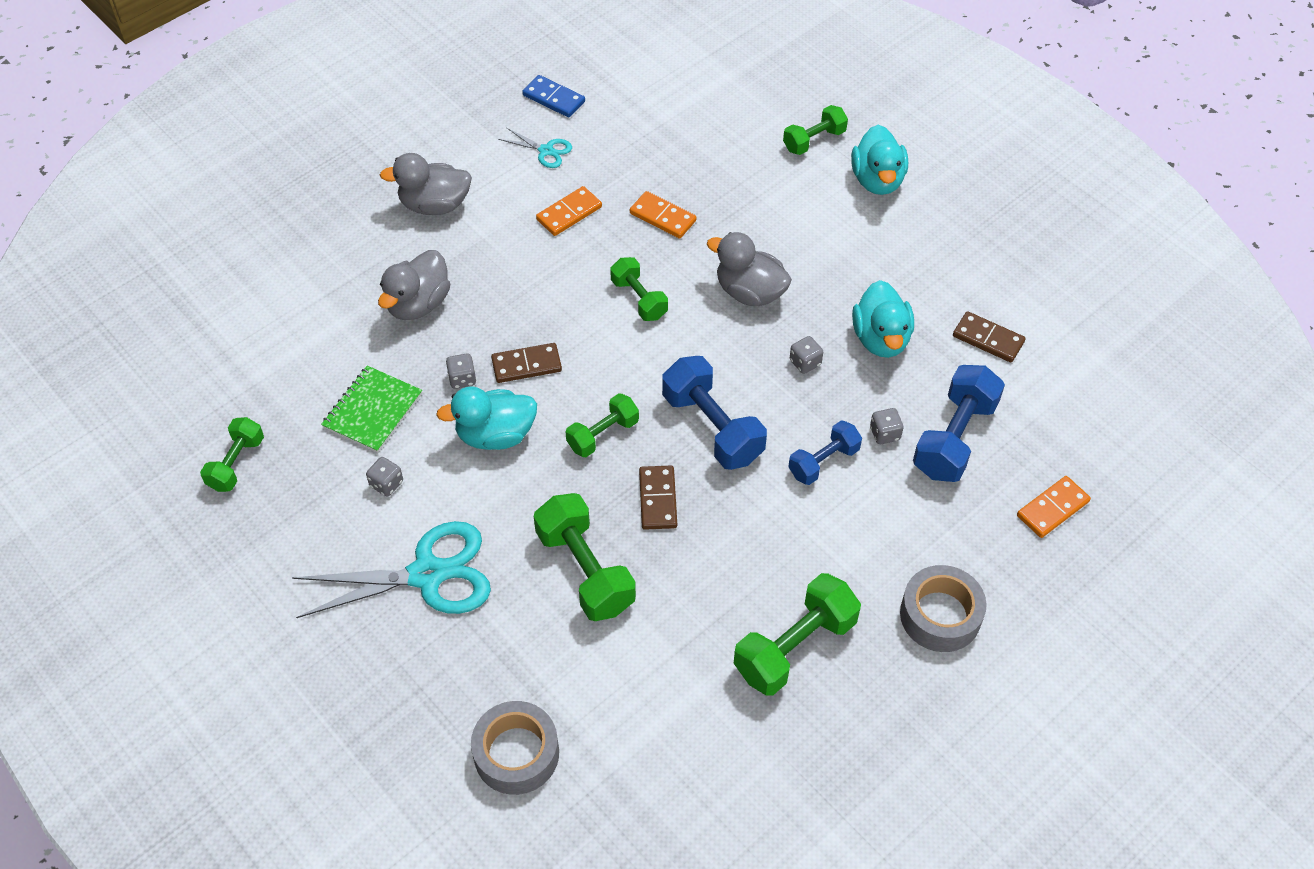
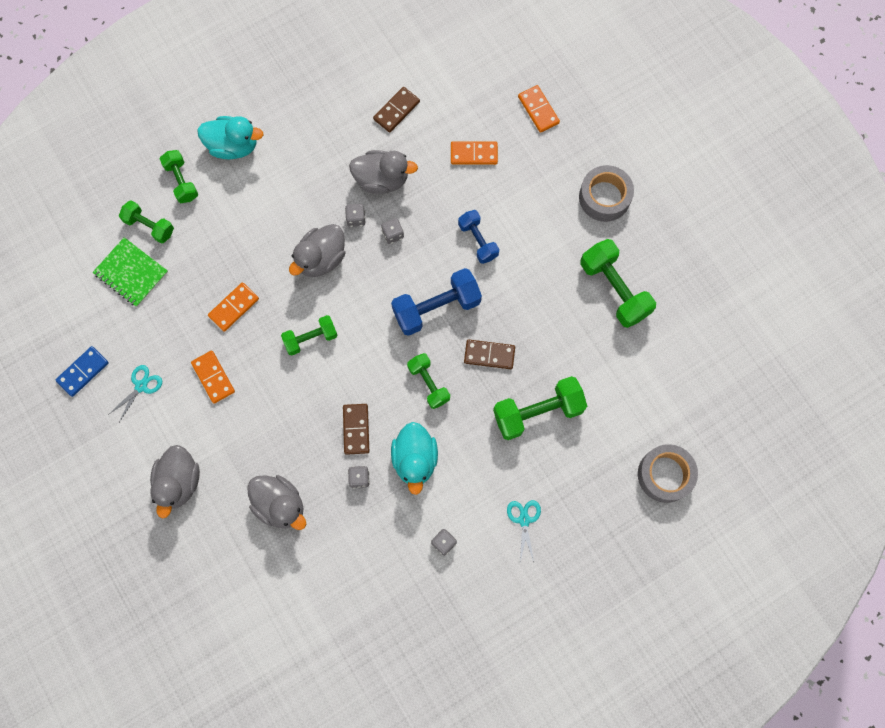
camera: 80 degrees left, 20 degrees up
green dumbbell [200,417,264,492] -> green dumbbell moved to [119,200,174,244]
turquoise scissors [292,521,491,618] -> turquoise scissors [507,500,541,562], size x0.46
green notebook [321,365,422,453] -> green notebook moved to [93,237,168,307]
turquoise duck [852,280,914,358] -> grey duck [349,150,418,194]
grey dice [870,408,904,444] -> grey dice moved to [345,204,365,227]
blue dumbbell [913,365,1005,482] -> orange domino [451,141,498,165]

